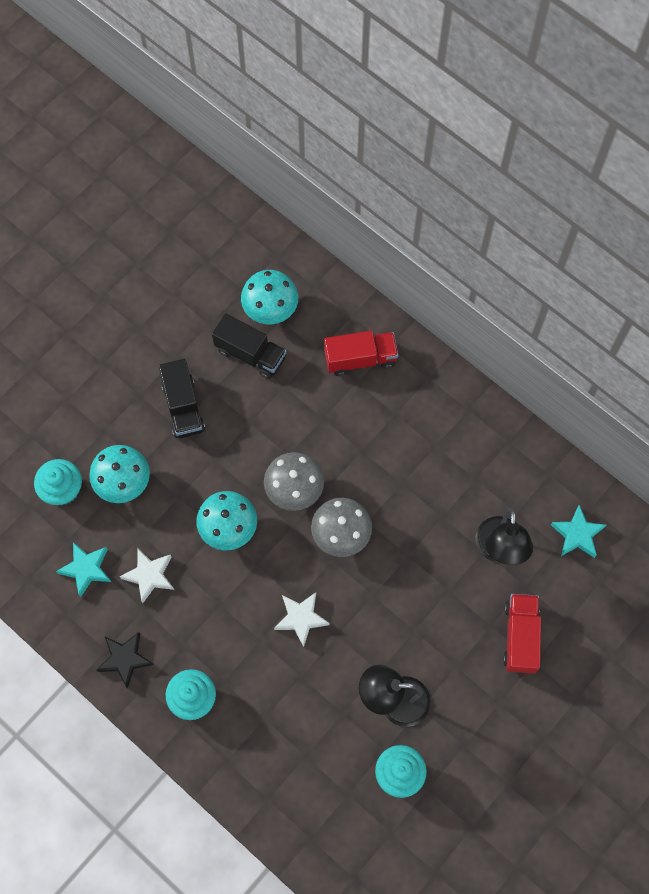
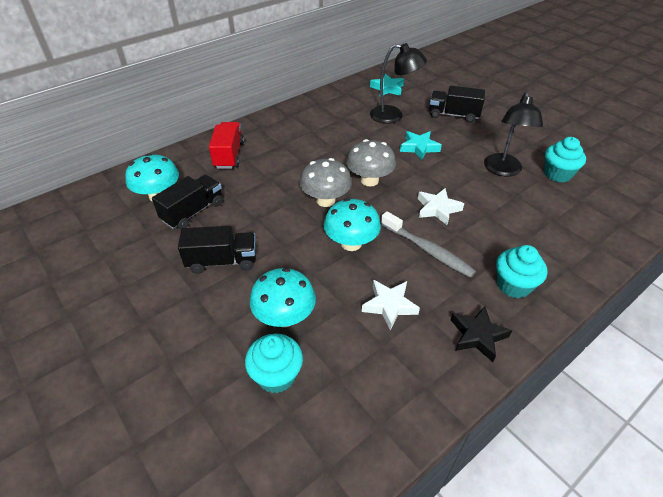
camera: 80 degrees left, 25 degrees down
turquoise star [56,542,111,597] -> turquoise star moved to [400,131,442,160]
red truck [503,594,541,674] -> black truck [429,86,485,123]
none -> grey toothbrush [381,211,476,278]

